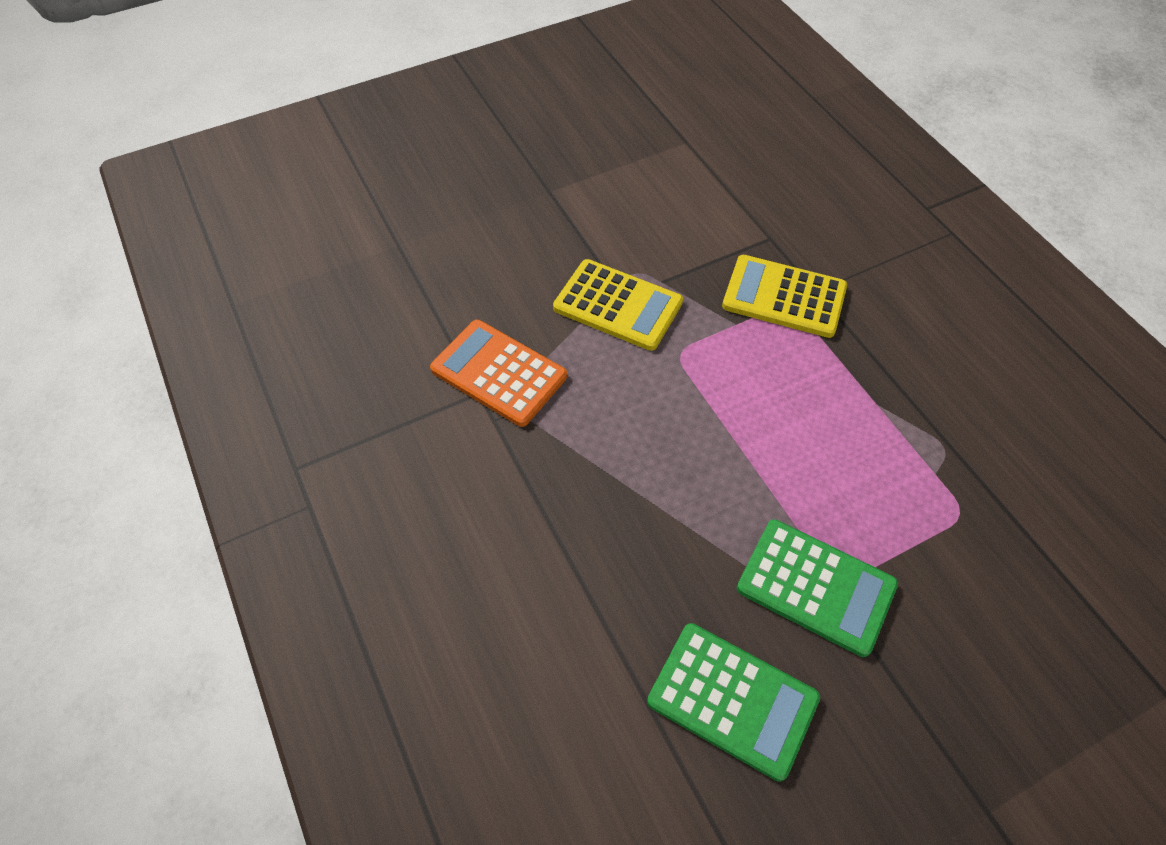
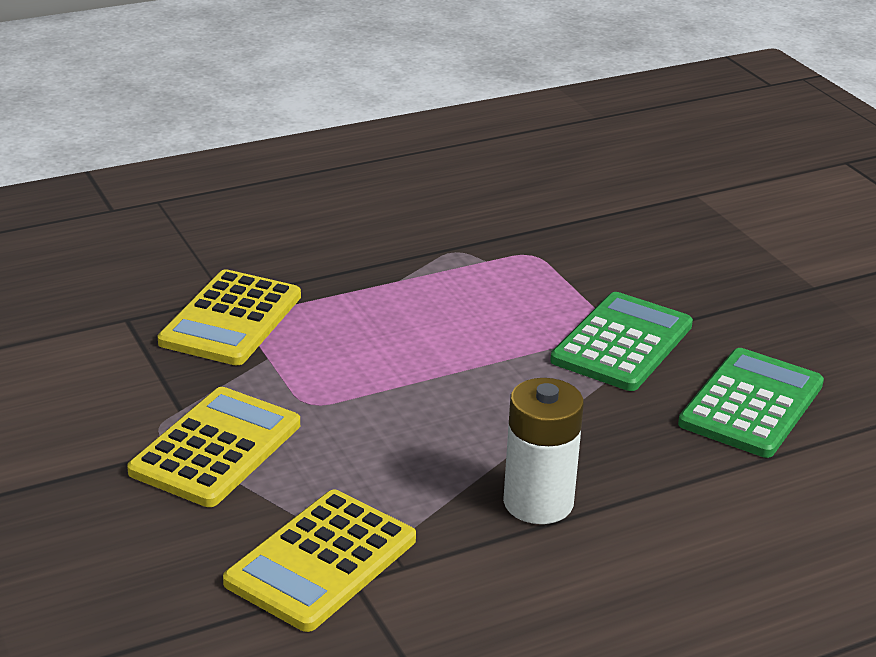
camera: 90 degrees left, 25 degrees down
orange calculator [430,320,567,427] -> yellow calculator [223,490,416,632]
none -> white battery [503,378,584,524]

